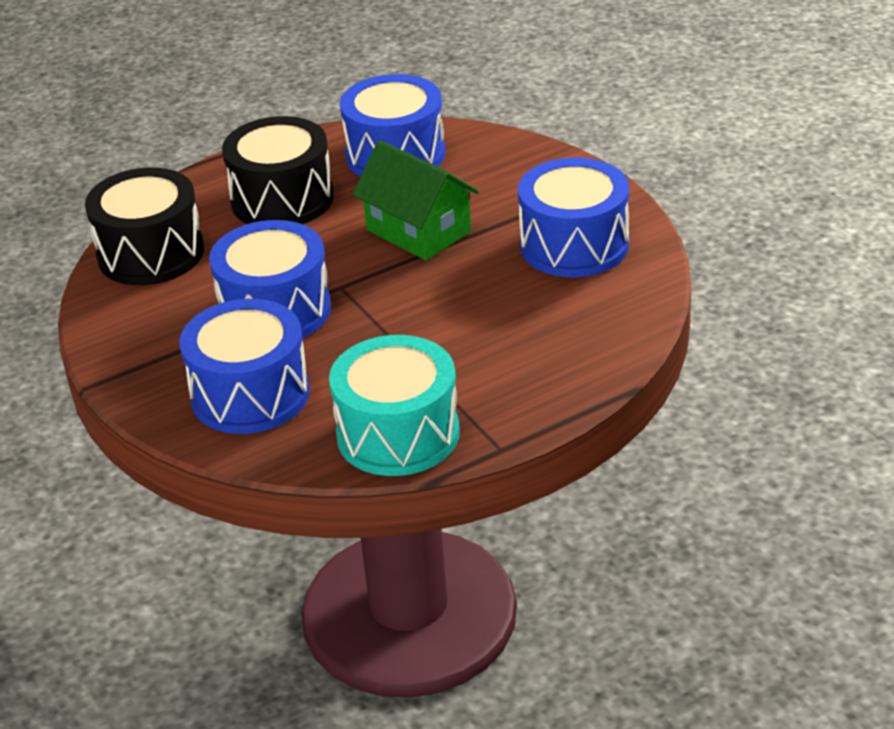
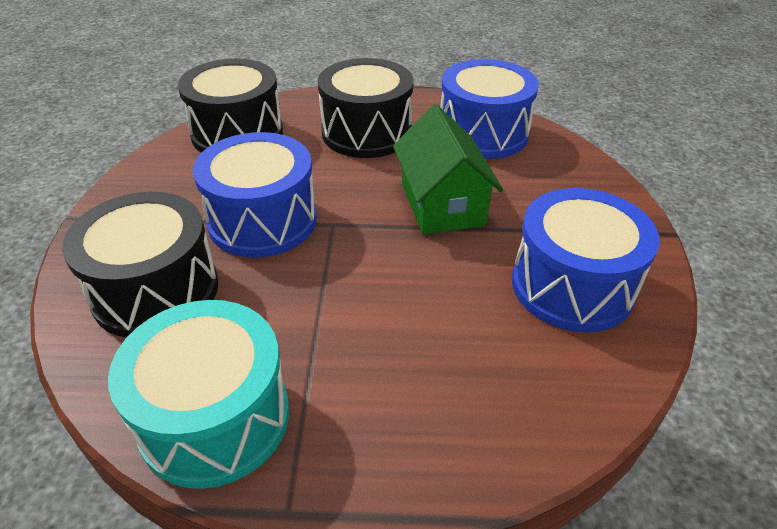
camera: 30 degrees right, 5 degrees up
blue drum [180,299,310,434] -> black drum [62,192,218,338]

